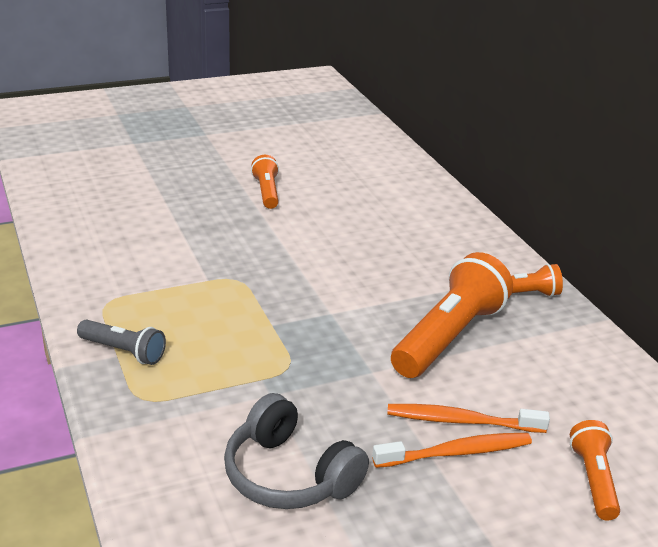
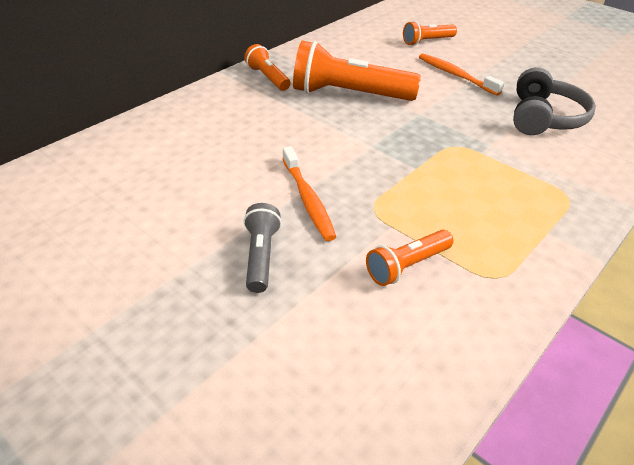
camera: 115 degrees left, 10 degrees up
grey flashlight [77,320,166,365] -> grey flashlight moved to [243,203,282,293]
orange flashlight [251,155,279,209] -> orange flashlight moved to [366,230,454,286]
orange toothbrush [387,404,550,433] -> orange toothbrush moved to [282,146,336,241]

